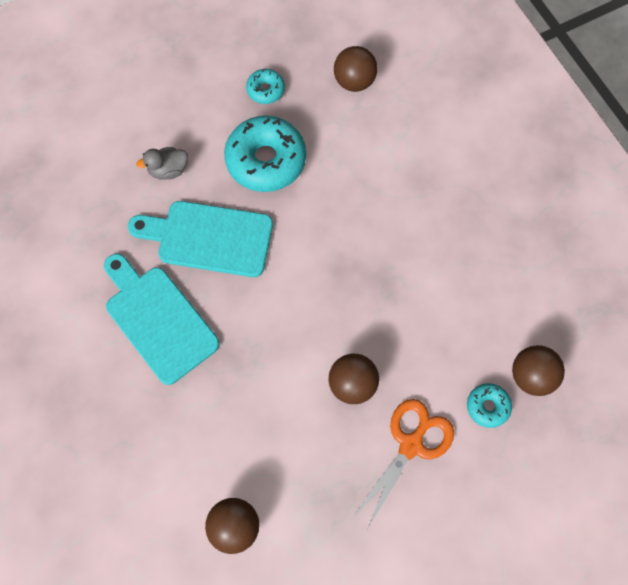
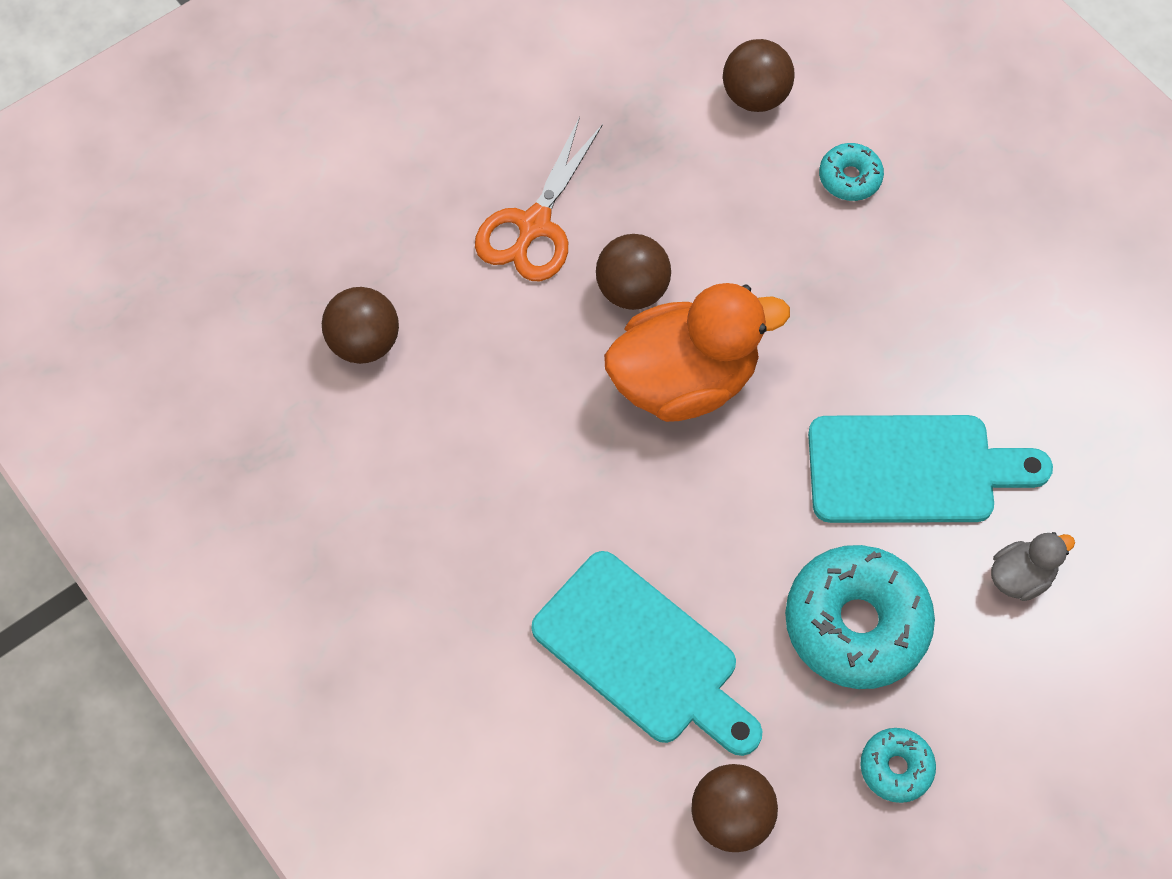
camera: 170 degrees right, 5 degrees down
turquoise cutting board [104,254,220,385] -> turquoise cutting board moved to [531,551,762,756]
turquoise donut [467,383,512,428] -> turquoise donut moved to [819,143,884,201]
none -> orange duck [604,283,790,422]

